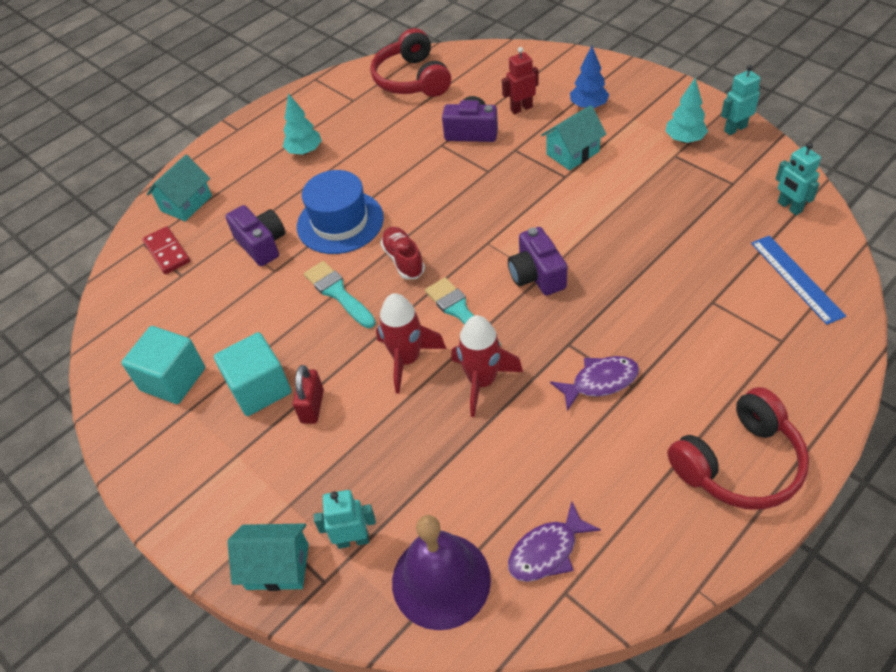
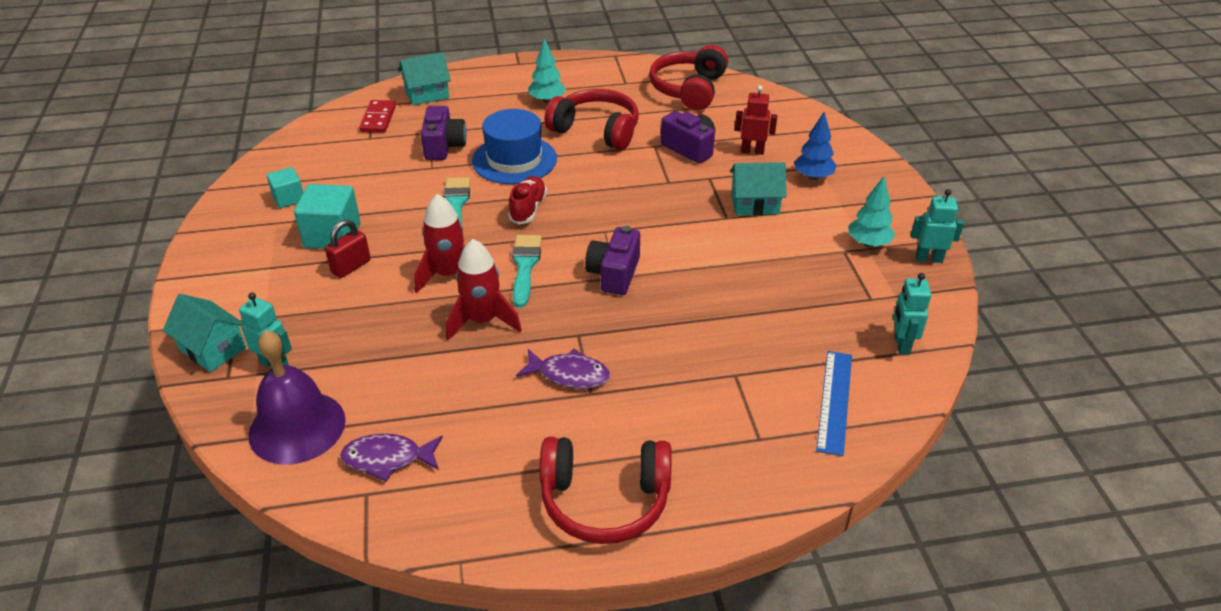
camera: 30 degrees right, 10 degrees down
turquoise cube [121,326,205,404] -> turquoise cube [267,167,303,208], size x0.60
none -> red headphones [544,89,639,150]

